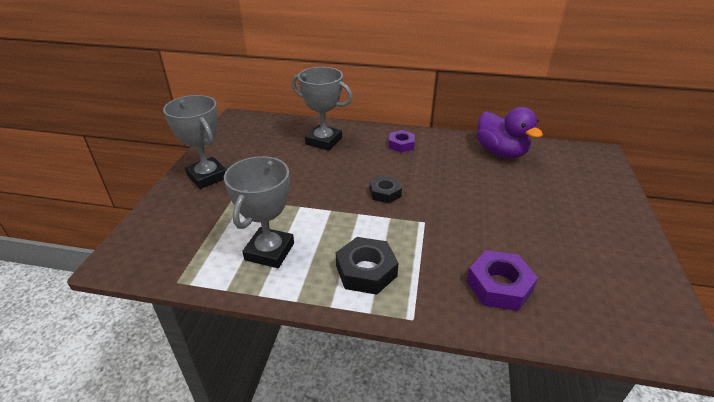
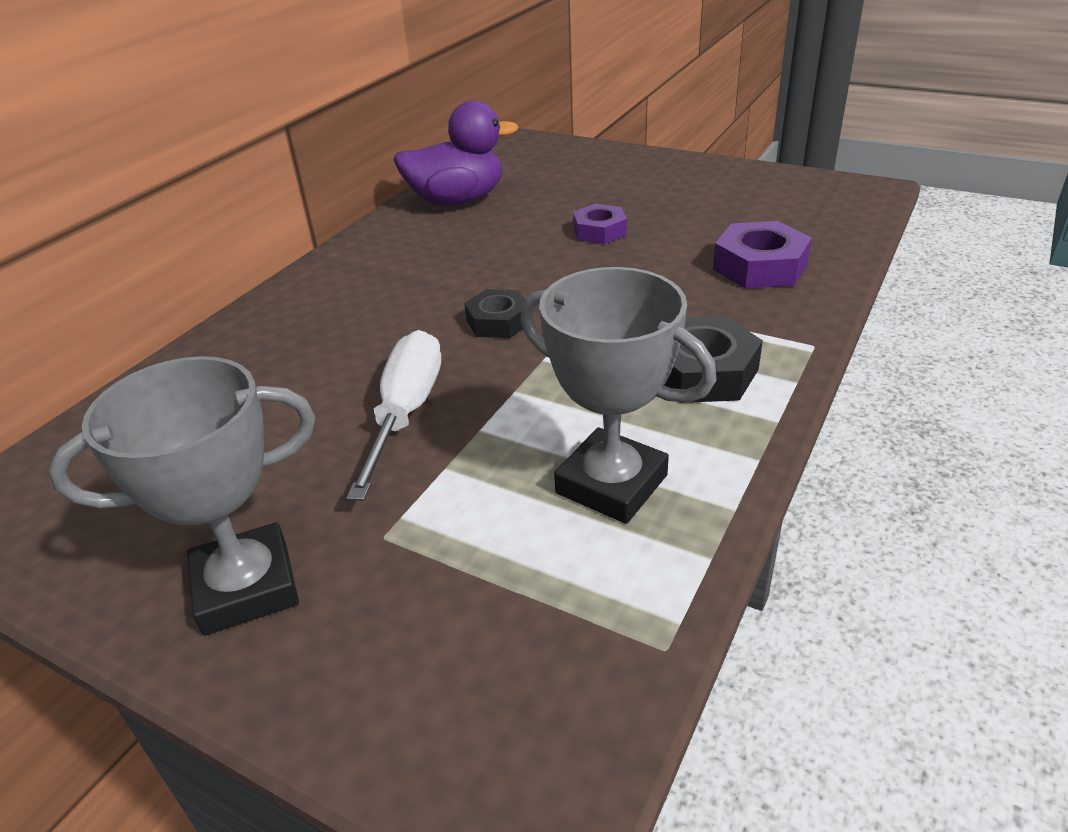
camera: 70 degrees left, 0 degrees up
grey trophy [292,67,353,151] -> none
purple nut [389,130,415,152] -> purple nut moved to [573,204,627,244]
none -> white screwdriver [346,330,441,501]

